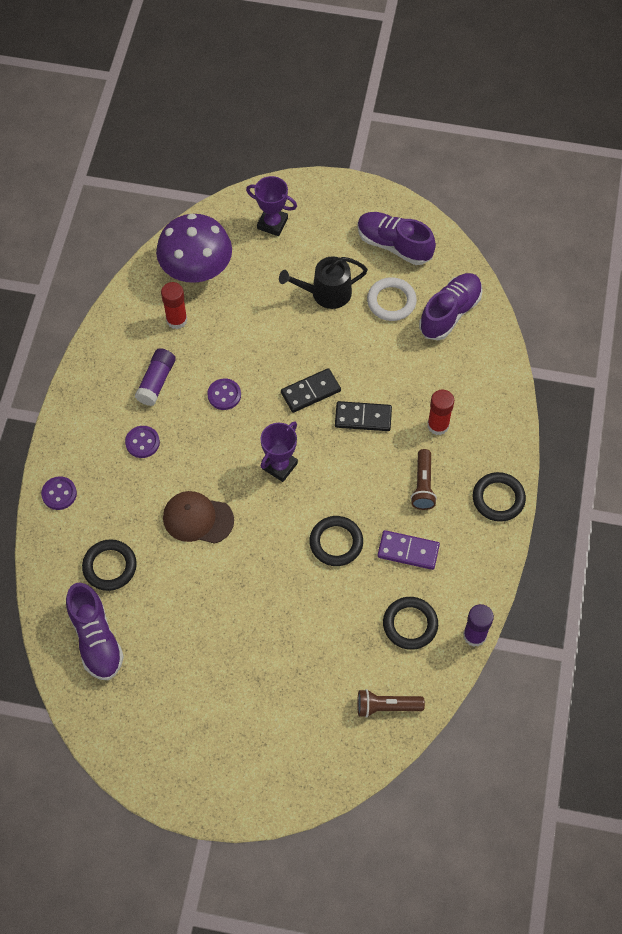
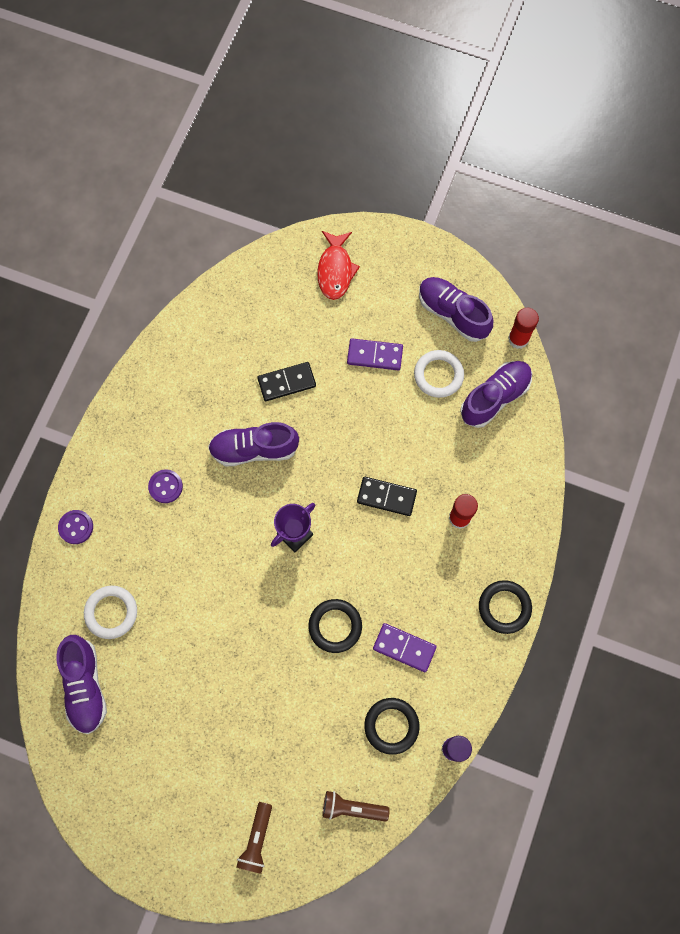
camera: 10 degrees right, 10 degrees up
black ring [82,539,137,591] -> white ring [84,586,137,639]
purple glue stick [135,348,176,406] -> none
purple mushroom [156,214,232,283] -> none
red glue stick [161,282,187,329] -> red glue stick moved to [508,308,539,349]
brown cap [163,491,234,544] -> none
purple button [207,378,241,410] -> purple shoe [208,422,299,466]
purple trophy [246,176,297,236] -> red fish [317,231,360,300]
black watering can [279,256,368,309] -> purple domino [347,338,403,370]
black domino [281,368,341,413] -> black domino moved to [257,362,316,401]
brown flashlight [411,449,437,510] -> brown flashlight moved to [236,802,272,874]

